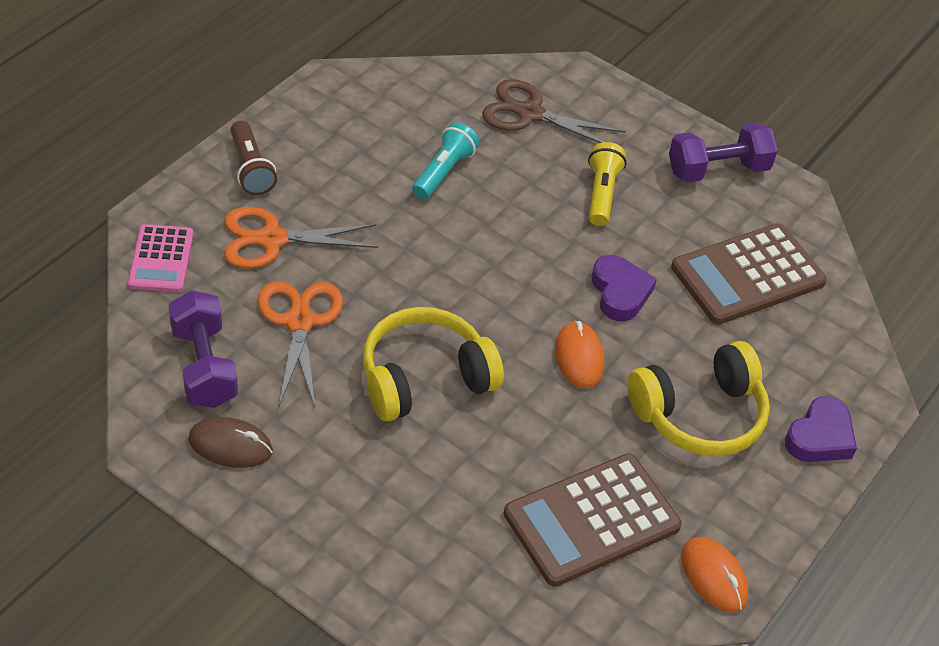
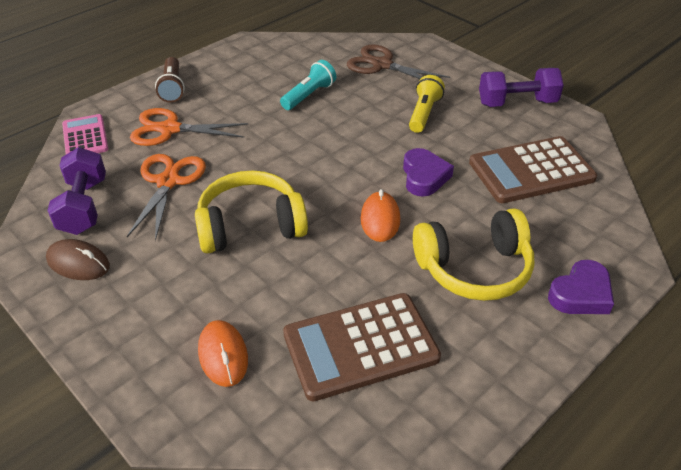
camera: 15 degrees right, 5 degrees down
pink calculator [128,224,194,292] -> pink calculator turned 150 degrees clockwise [62,114,108,154]
orange mouse [681,537,749,613] -> orange mouse moved to [198,320,248,387]

